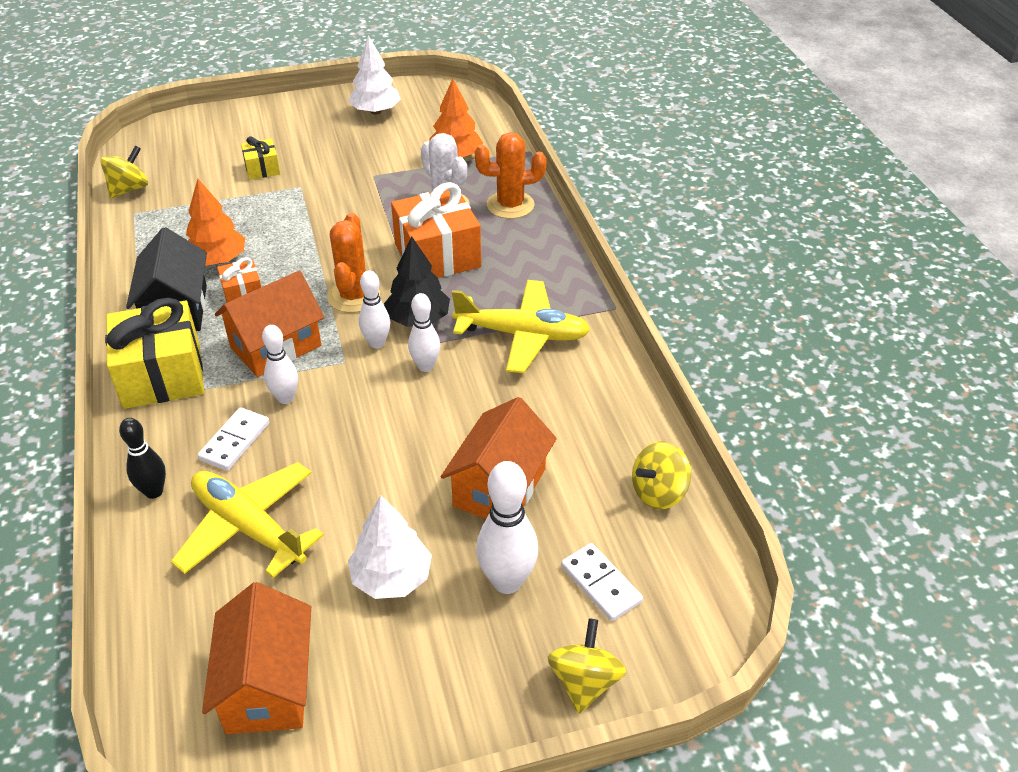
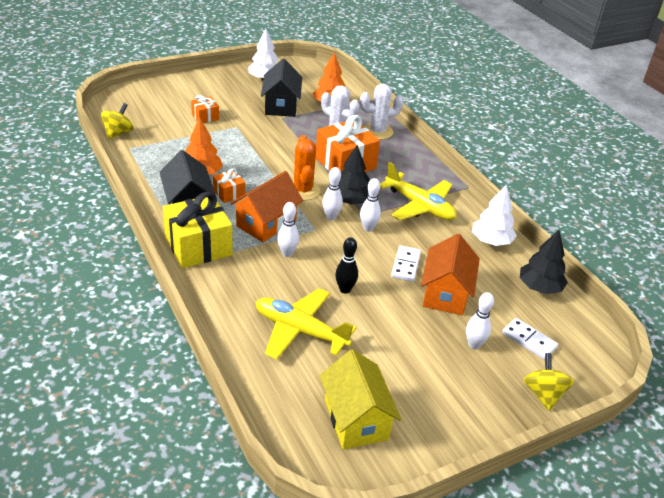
camera: 15 degrees left, 5 degrees down
black bowling pin [119,418,166,499] -> black bowling pin moved to [335,237,358,294]
white domino [198,407,269,471] -> white domino moved to [391,245,421,282]
orange house [202,582,311,734] -> yellow house [320,349,401,450]
yellow gift [241,136,280,180] -> orange gift [191,95,219,123]
white tree [348,495,432,599] -> white tree moved to [472,184,517,246]
yellow plane [452,280,591,373] -> yellow plane turned 45 degrees clockwise [380,162,457,221]
orange cactus [475,132,547,219] -> white cactus [360,84,403,140]
white bowling pin [476,461,538,594] -> white bowling pin [466,292,494,349], size x0.64
yellow spinning top [632,441,691,509] -> black tree [520,230,568,294]
none -> black house [261,59,302,117]

